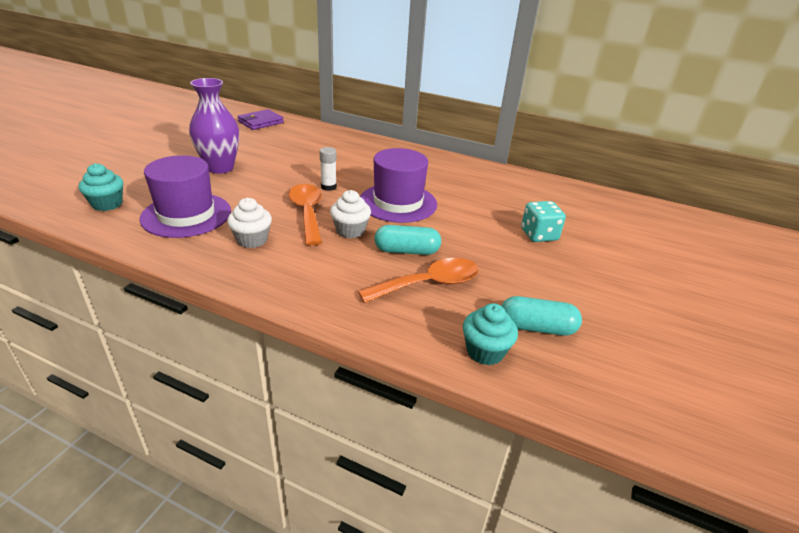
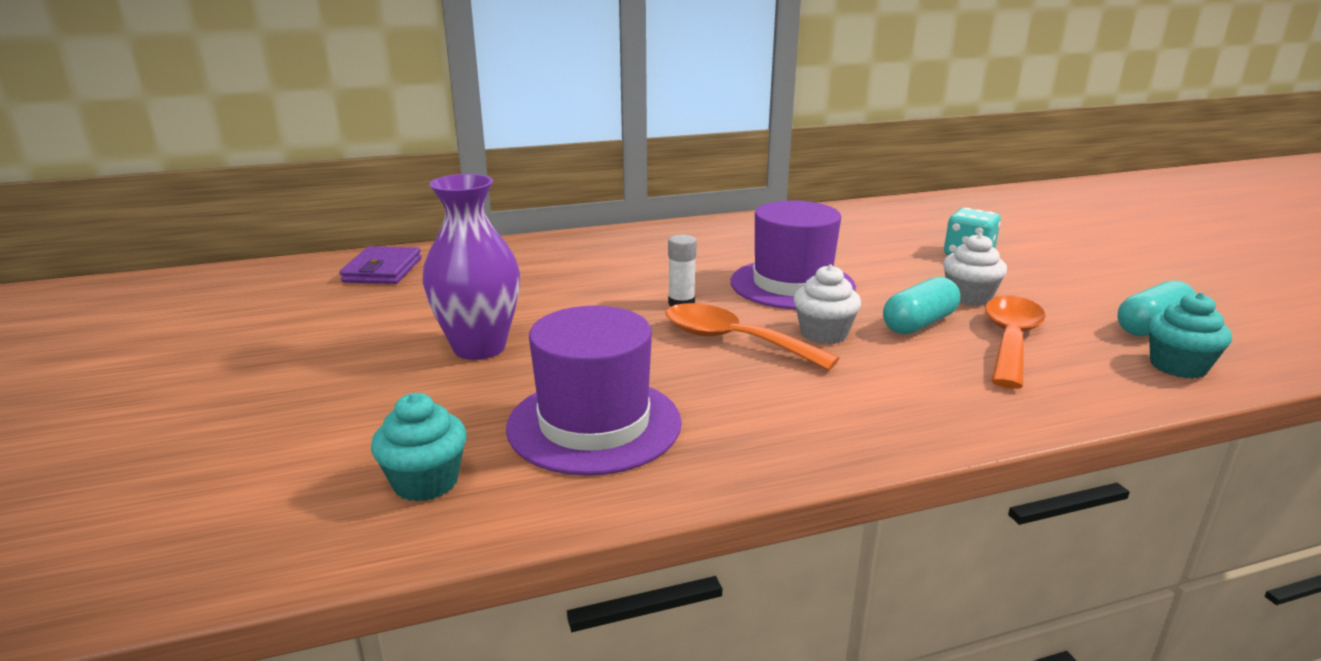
camera: 40 degrees left, 10 degrees down
white cupcake [227,198,272,248] -> white cupcake moved to [943,233,1007,306]

